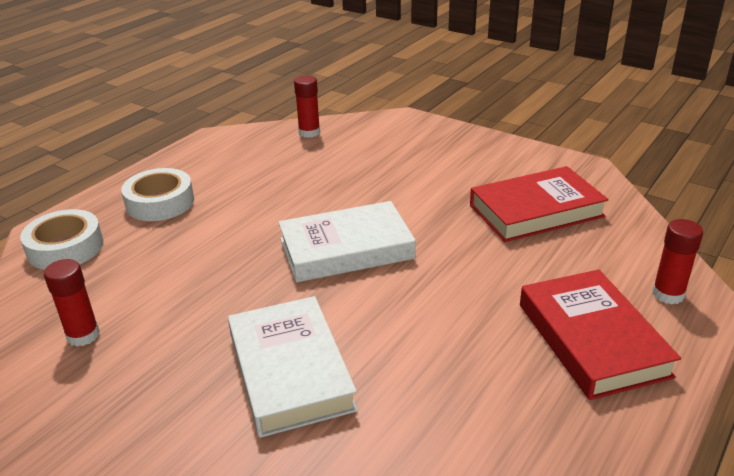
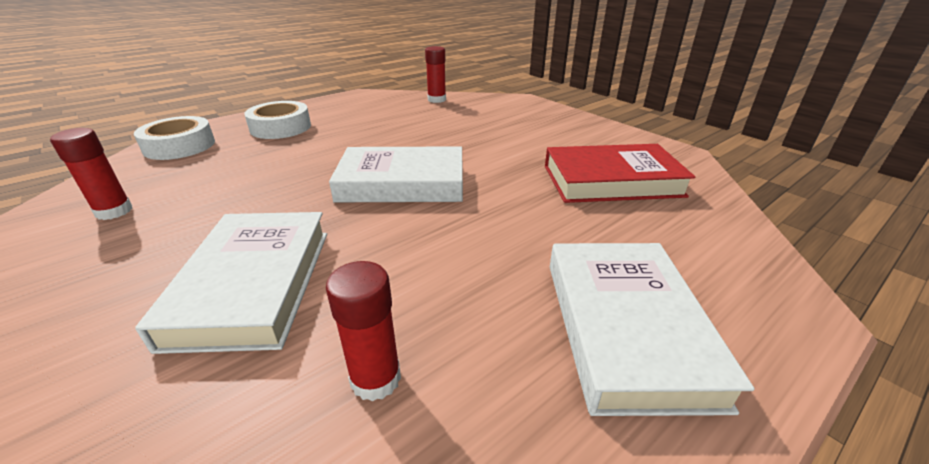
camera: 15 degrees right, 0 degrees up
red book [520,270,681,400] -> white book [550,243,755,416]
red glue stick [652,219,703,304] -> red glue stick moved to [326,261,401,401]

